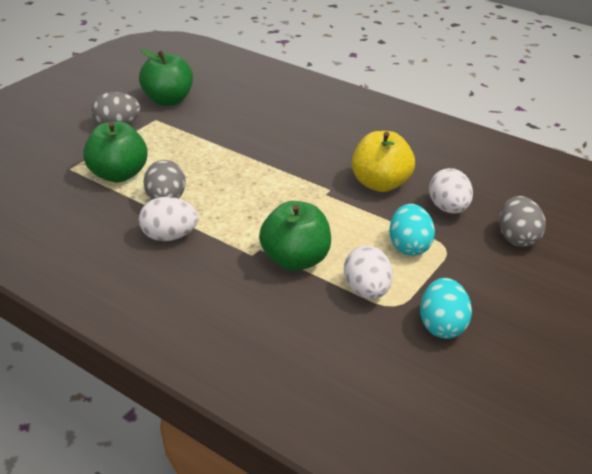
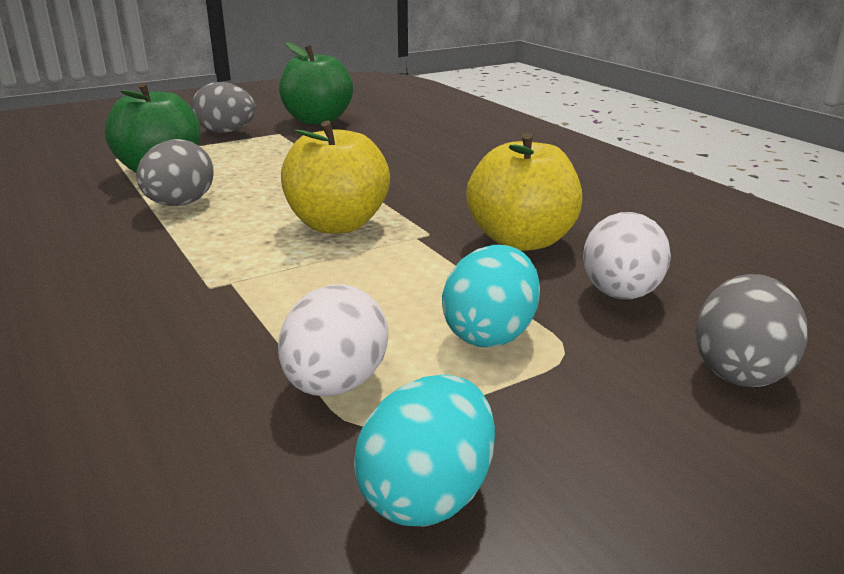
camera: 25 degrees right, 10 degrees down
white egg [139,197,199,241] -> none
green apple [259,201,331,271] -> none
none -> yellow apple [281,121,390,233]

